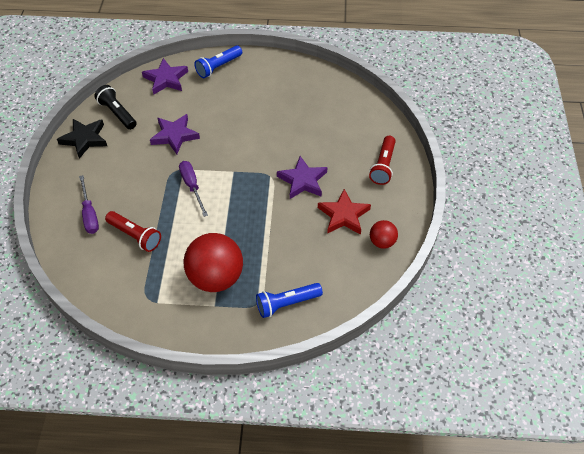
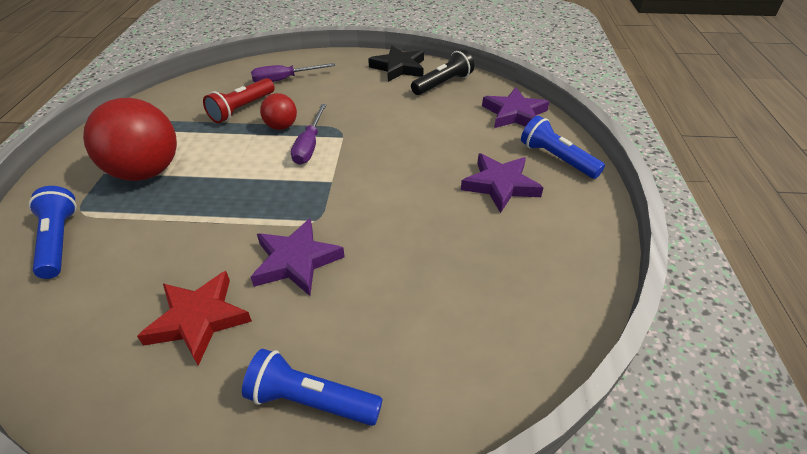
camera: 90 degrees right, 10 degrees down
purple star [150,114,200,154] -> purple star moved to [461,154,544,213]
purple screwdriver [179,161,208,217] -> purple screwdriver turned 120 degrees clockwise [291,104,326,165]
red flashlight [369,136,396,185] -> blue flashlight [242,349,383,426]
red ball [370,220,398,249] -> red ball moved to [260,93,297,130]

